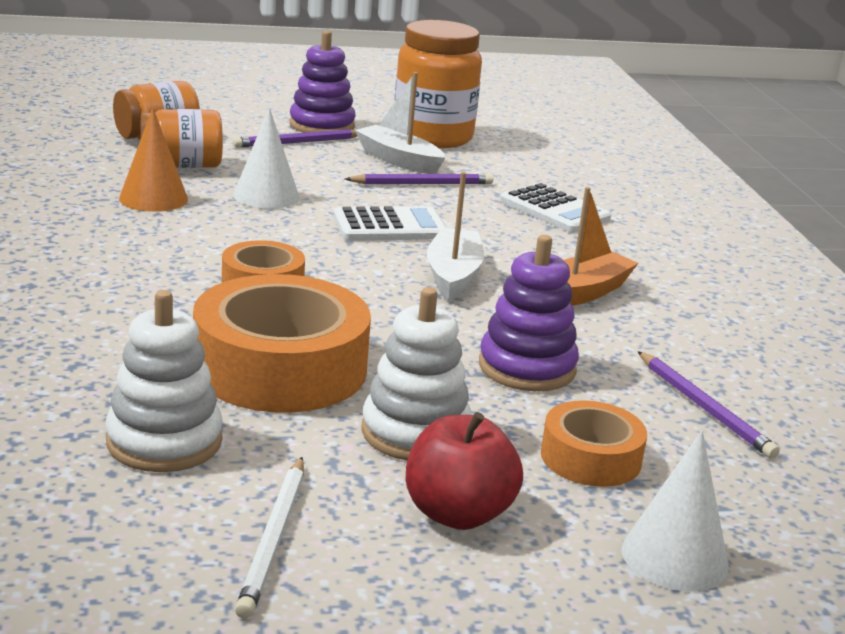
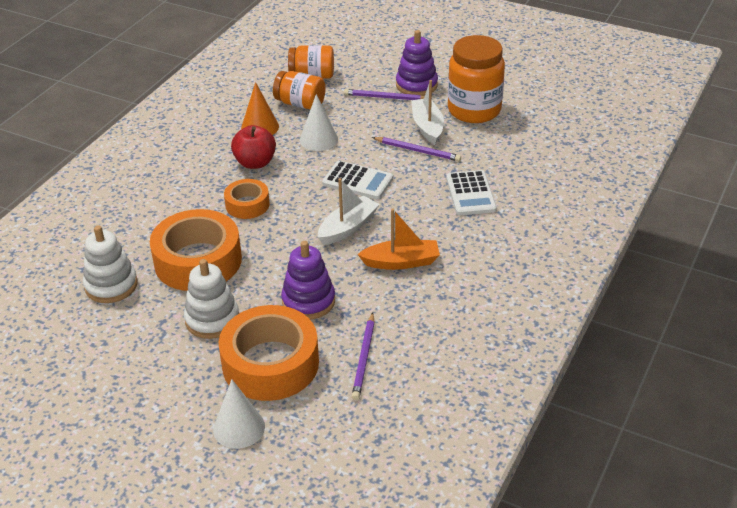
camera: 40 degrees right, 15 degrees up
white pencil [235,457,304,619] -> none
red apple [406,412,523,530] -> red apple moved to [231,125,276,169]
orange tape [541,400,647,487] -> orange tape [219,305,319,401], size x1.86

